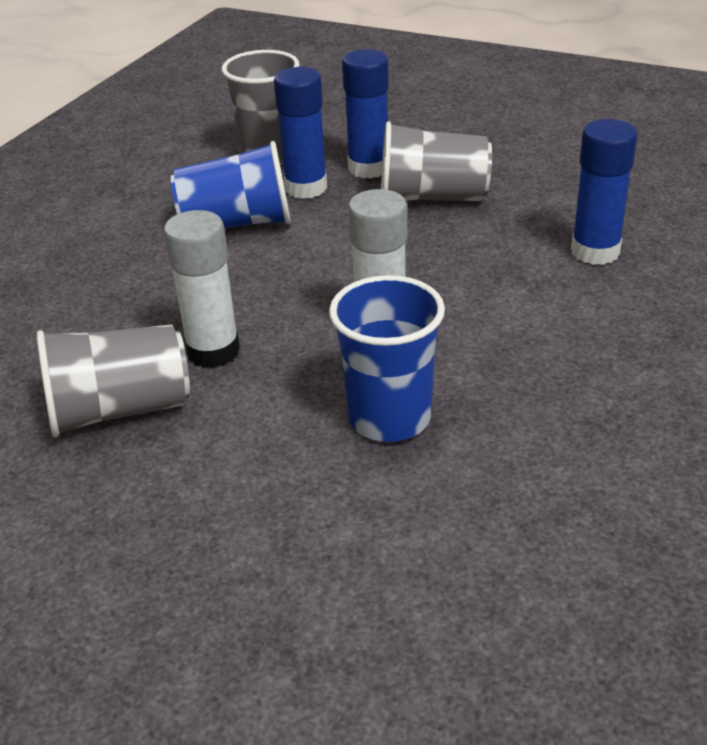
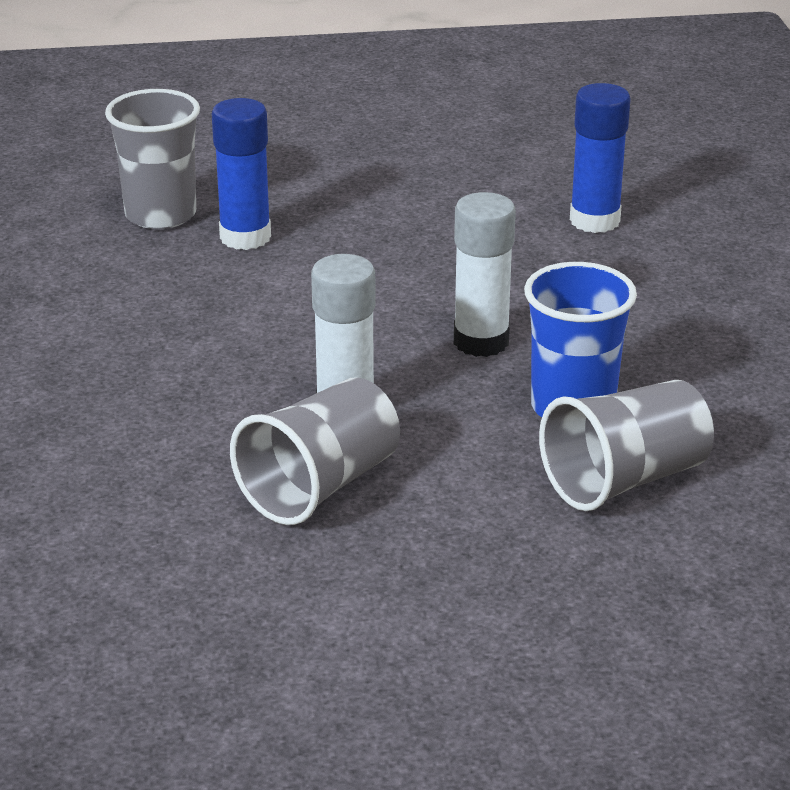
camera: 35 degrees left, 5 degrees down
blue cup [171,141,291,228] -> none
blue glue stick [342,49,389,178] -> none
grey cup [381,121,492,201] -> grey cup moved to [539,380,714,511]

